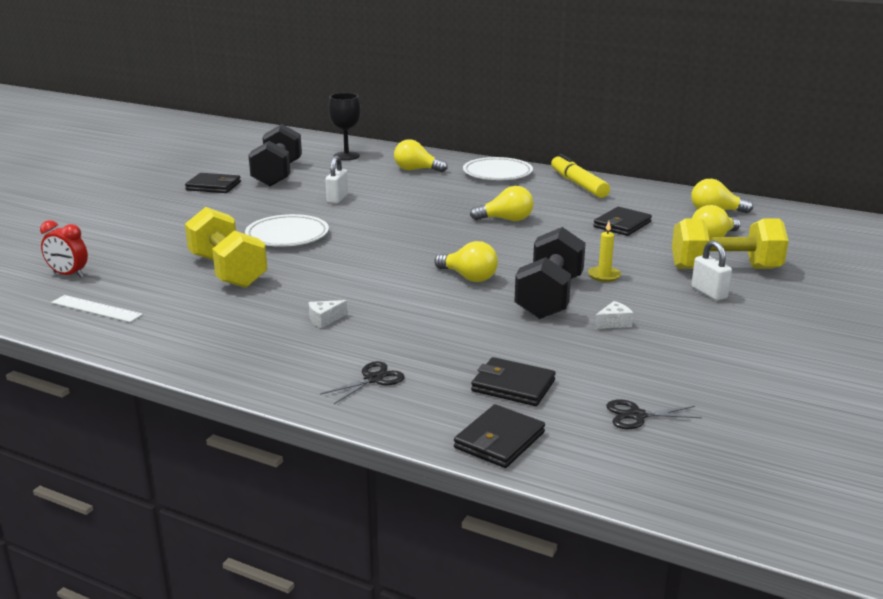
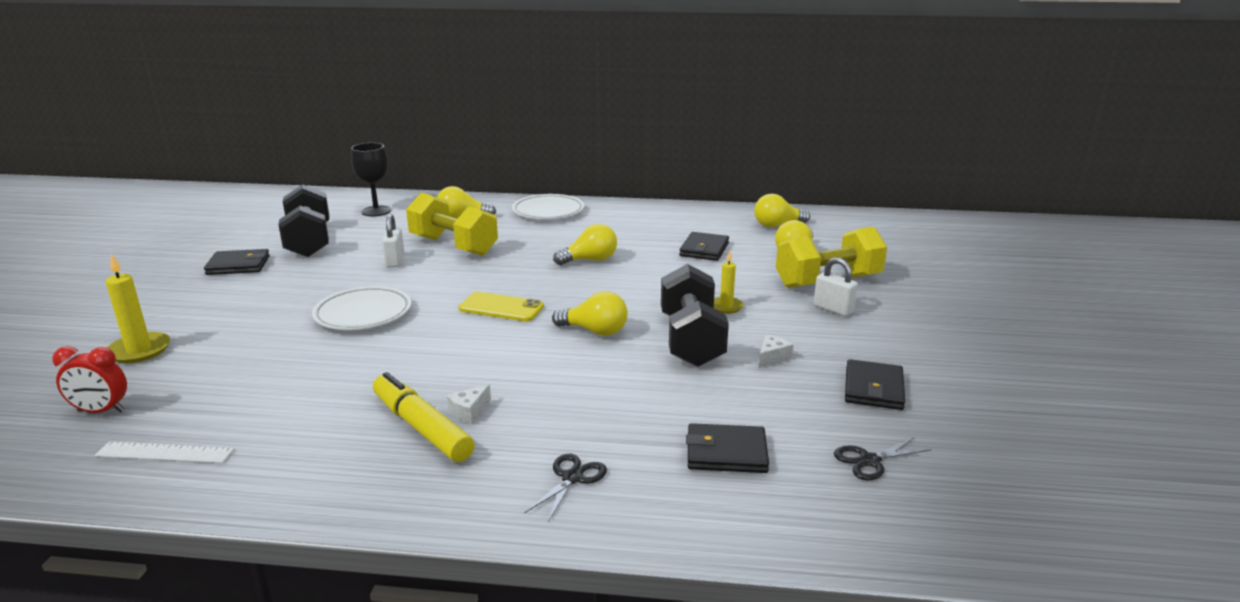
camera: 20 degrees left, 0 degrees up
yellow dumbbell [185,207,268,288] -> yellow dumbbell moved to [406,193,498,256]
black wallet [454,404,545,468] -> black wallet moved to [845,359,905,410]
yellow marker [551,154,610,198] -> yellow marker moved to [373,372,475,462]
none -> yellow candle [106,254,170,363]
none -> yellow phone [459,292,544,322]

